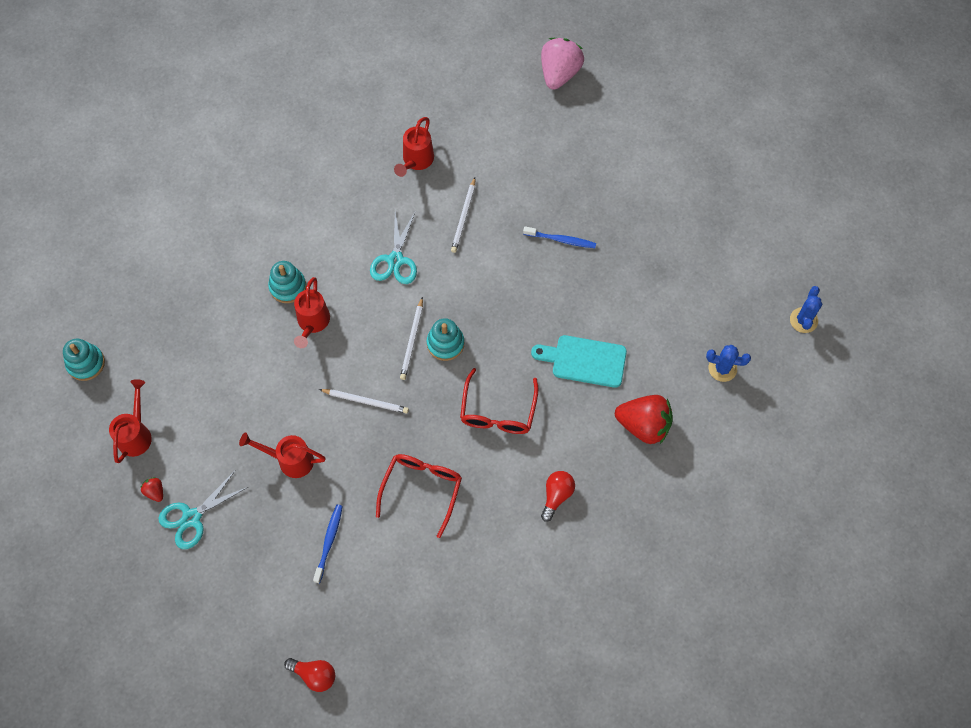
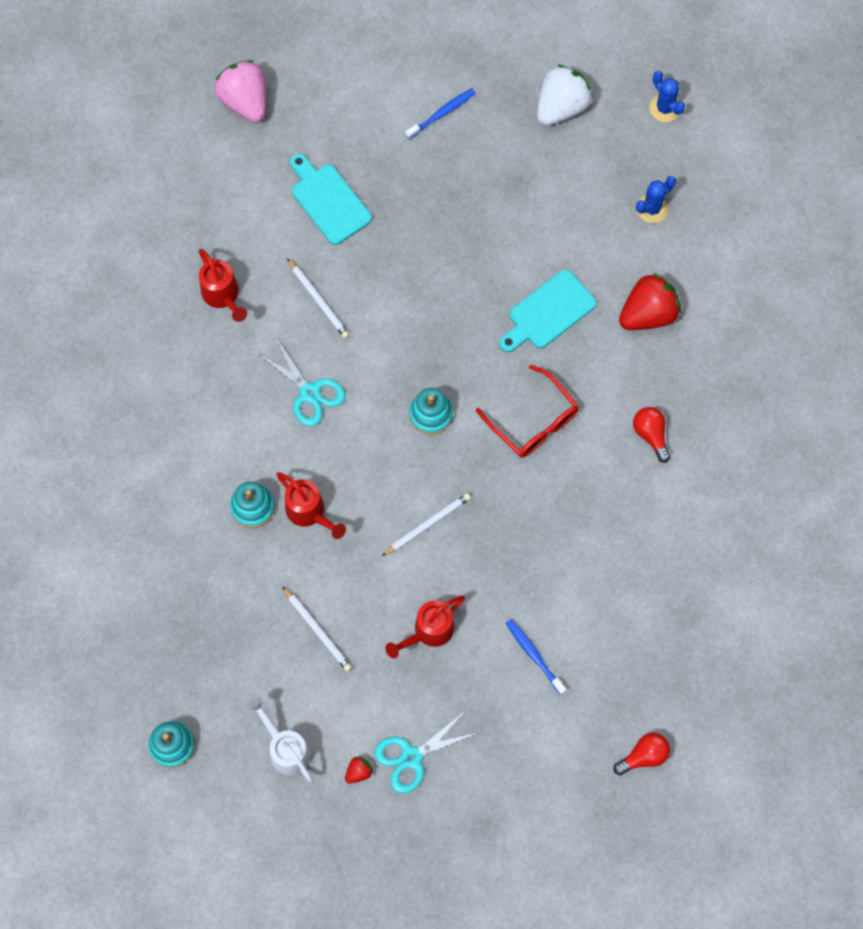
camera: 50 degrees left, 5 degrees up
red watering can [109,379,152,463] -> white watering can [247,697,313,782]
red strawberry [140,477,163,502] -> red strawberry turned 135 degrees clockwise [345,756,373,783]
turquoise scissors [158,471,248,549] -> turquoise scissors turned 60 degrees clockwise [374,711,480,794]
red glasses [376,454,462,538] -> none
white pencil [400,297,423,380] -> white pencil moved to [282,586,352,671]
blue toothbrush [523,226,596,248] -> blue toothbrush moved to [405,88,475,139]
none -> turquoise cutting board [290,154,372,245]
none -> white strawberry [537,65,593,126]

